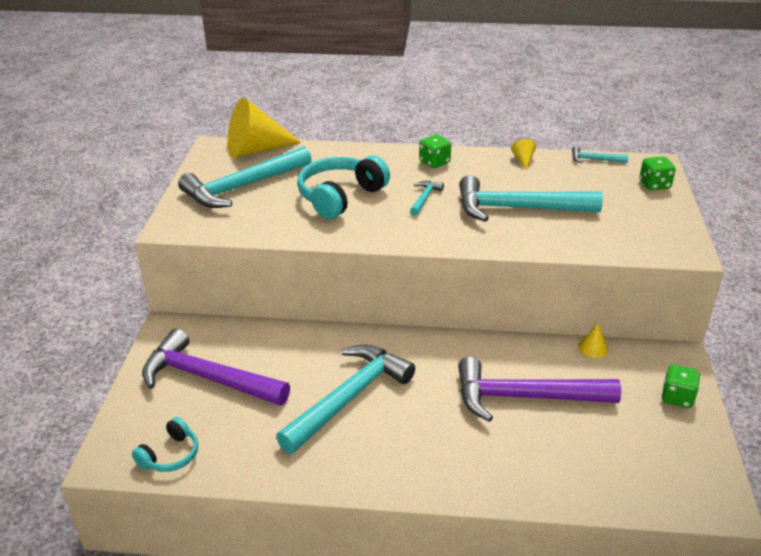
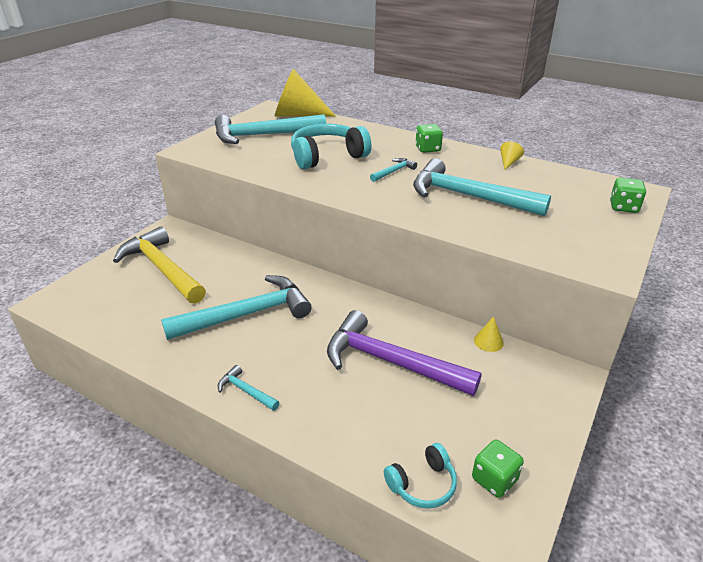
camera: 25 degrees right, 0 degrees up
turquoise headphones [132,417,198,472] -> turquoise headphones moved to [384,443,457,508]
purple hammer [142,328,290,406] -> yellow hammer [113,227,206,304]
turquoise hammer [572,146,629,163] -> turquoise hammer moved to [218,365,280,411]
green dice [662,364,700,408] -> green dice moved to [472,439,524,498]

